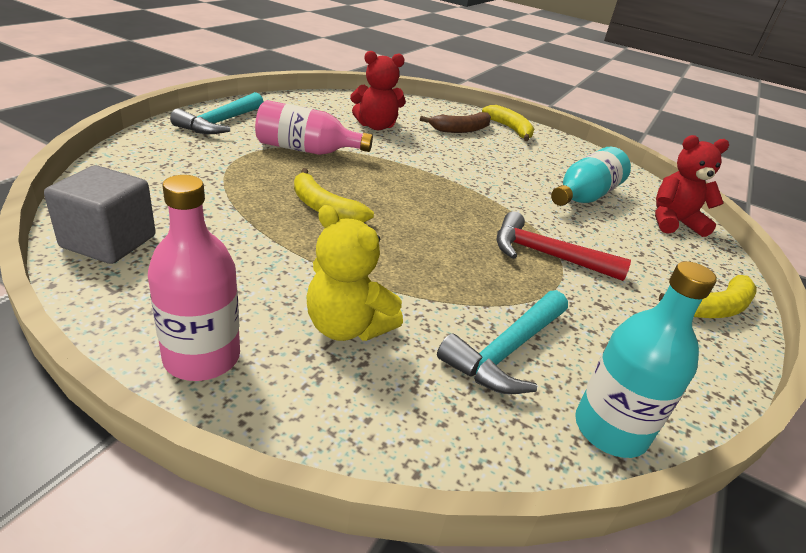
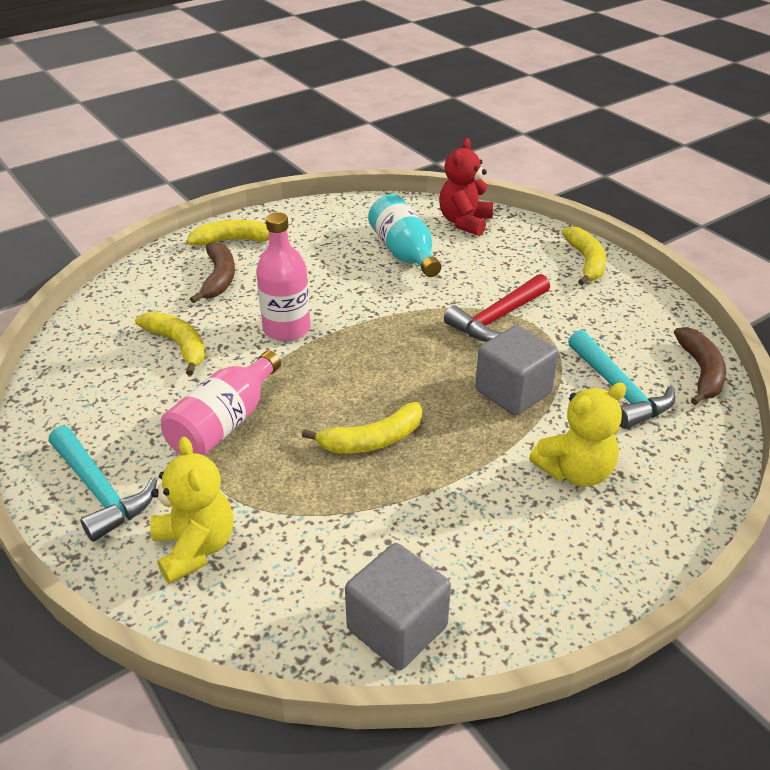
camera: 60 degrees left, 5 degrees up
pink bottle [148,175,240,381] -> pink bottle moved to [256,212,310,341]
red teddy bear [350,51,405,130] -> yellow banana [135,312,205,376]
turquoise bottle [575,261,717,458] -> brown banana [674,327,726,405]
none -> yellow teddy bear [150,437,233,584]
none -> grey cube [475,325,559,416]

